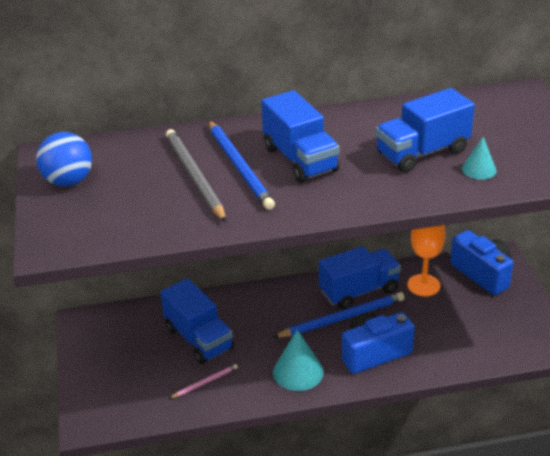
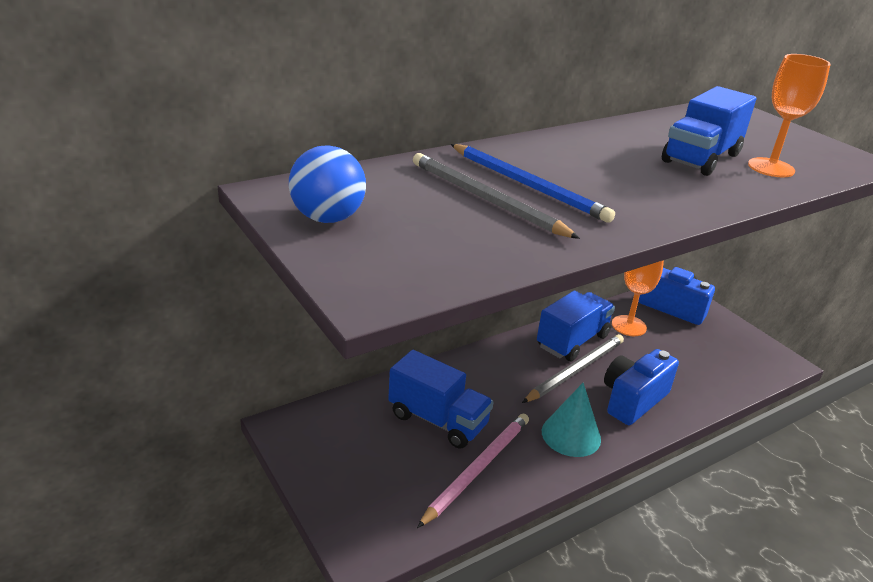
camera: 25 degrees left, 5 degrees down
pink pencil [169,364,238,399] -> pink pencil [417,414,529,528], size x1.98
blue truck [261,90,340,183] -> none
blue pencil [273,292,405,338] -> grey pencil [522,334,624,403]
turquoise cone [462,137,497,180] -> orange goblet [748,54,831,177]

